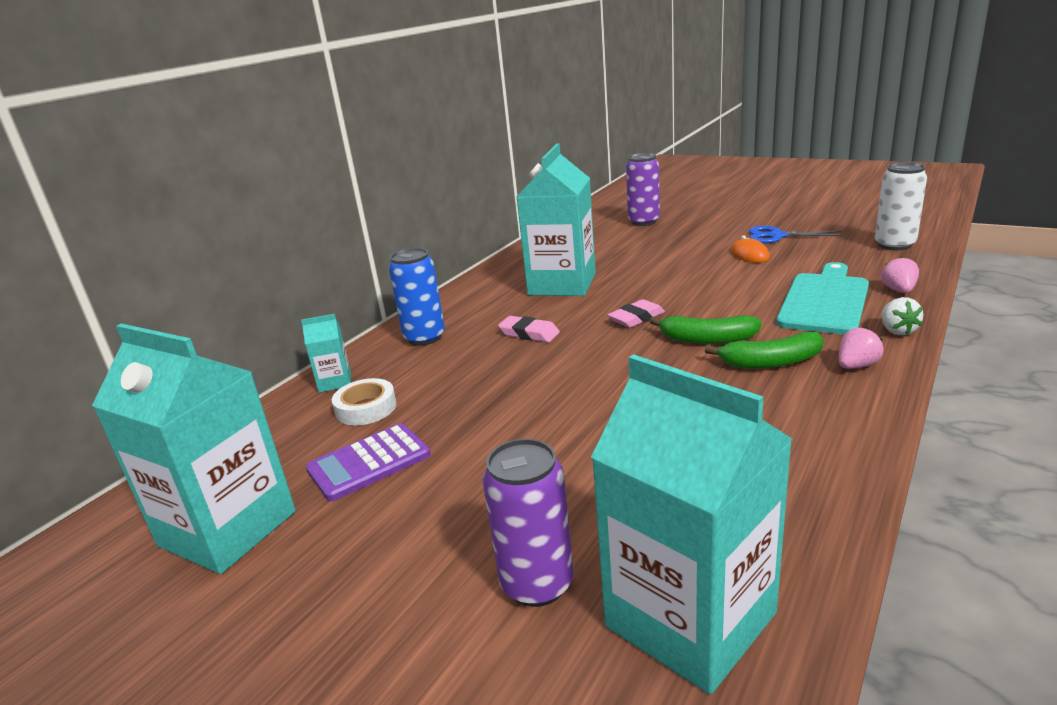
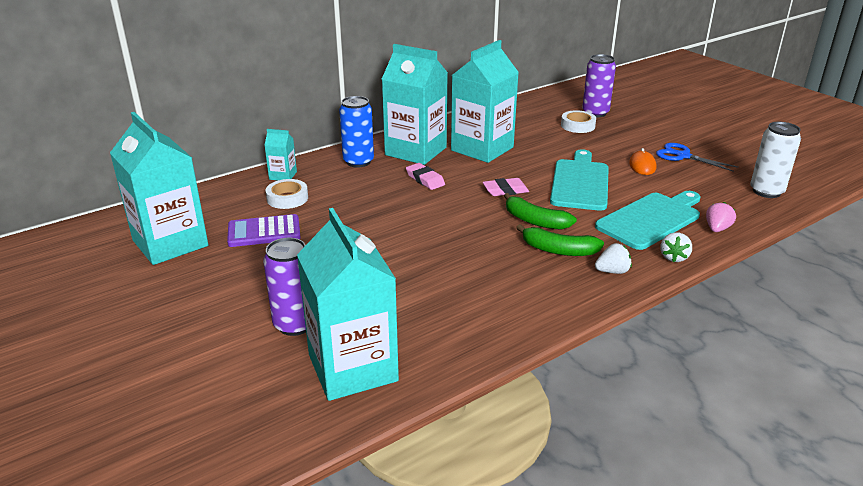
camera: 20 degrees right, 5 degrees up
pink strawberry [839,327,884,369] -> white strawberry [595,243,632,274]
none -> turquoise carton [382,44,448,165]
none -> turquoise cutting board [550,149,609,211]
none -> white tape [561,110,596,133]

